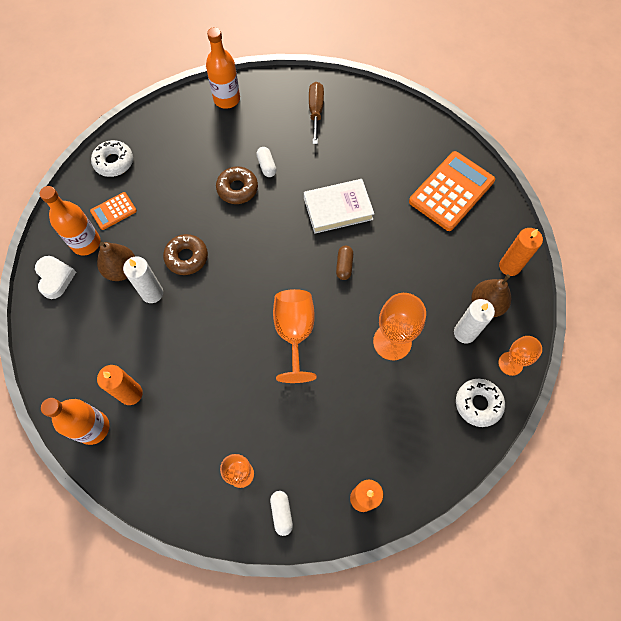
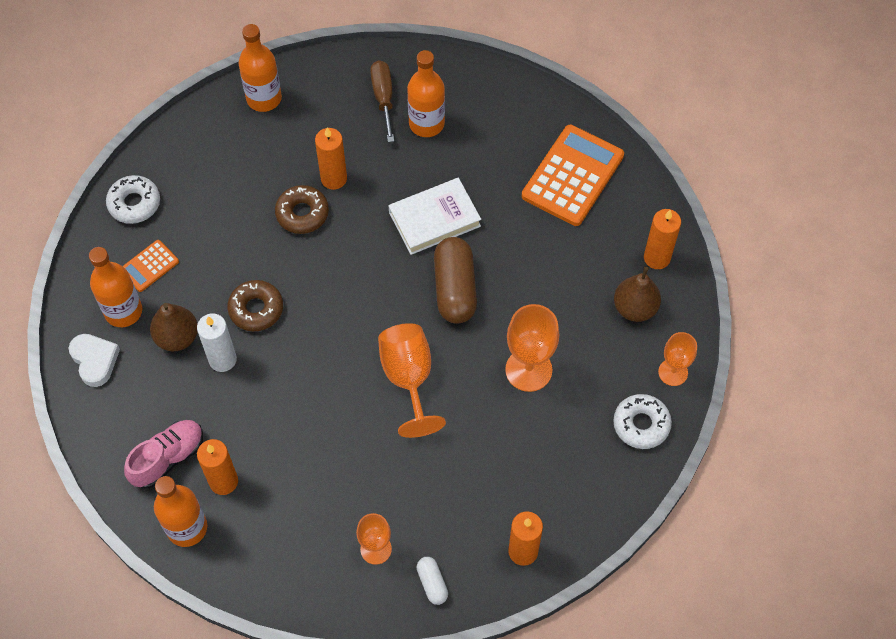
camera: 10 degrees left, 5 degrees down
white capsule [256,147,277,177] -> orange candle [315,128,347,190]
brown capsule [336,246,353,280] -> brown capsule [434,237,477,324], size x2.02
white candle [454,299,495,344] -> none
none -> pink shoe [124,420,203,489]
none -> orange bottle [407,50,445,137]

